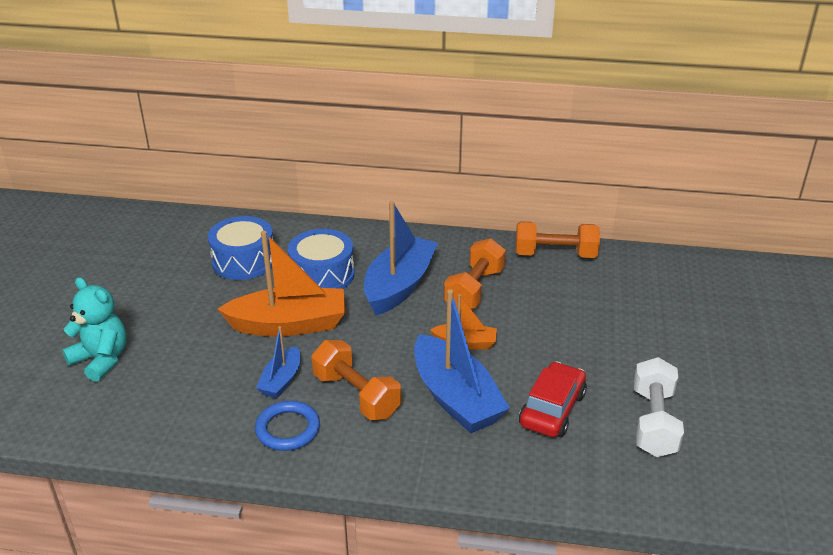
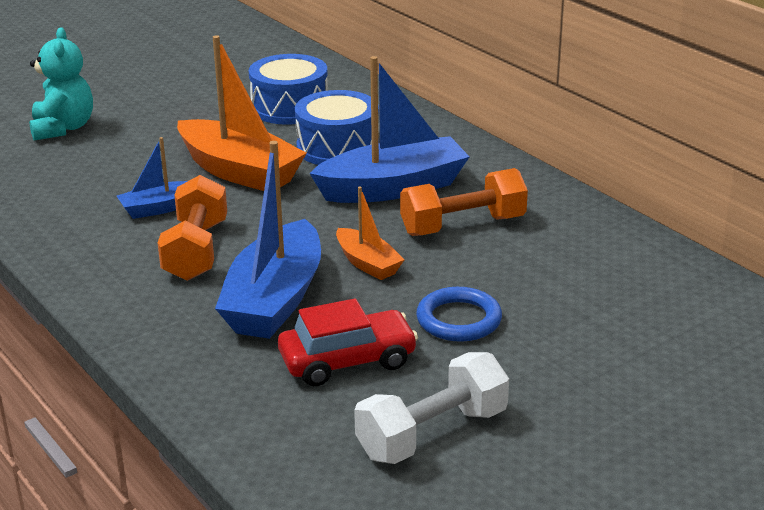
camera: 45 degrees right, 5 degrees down
blue ring [255,401,320,451] -> blue ring moved to [416,287,502,342]
orange dumbbell [516,221,600,258] -> none

